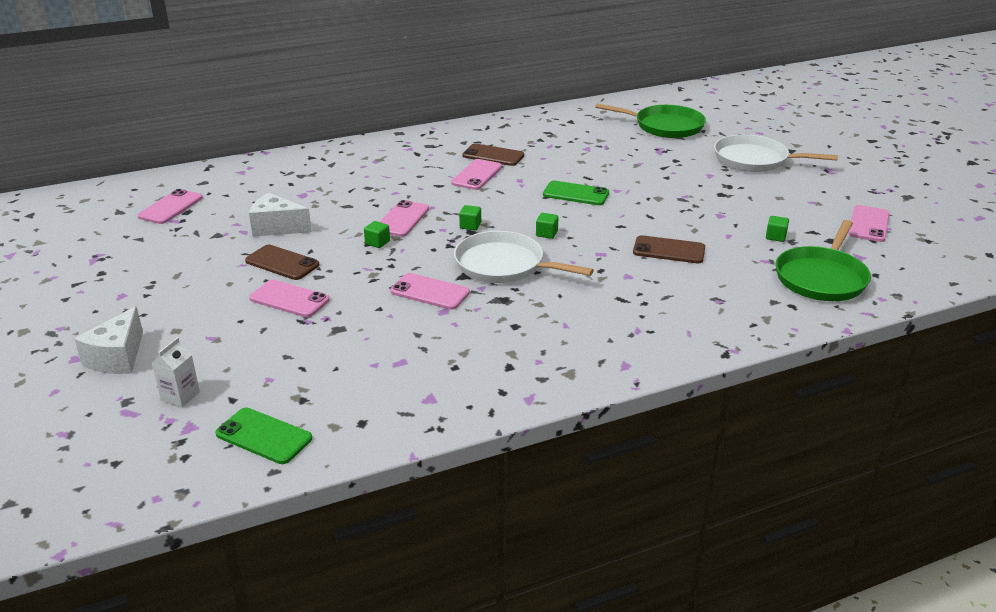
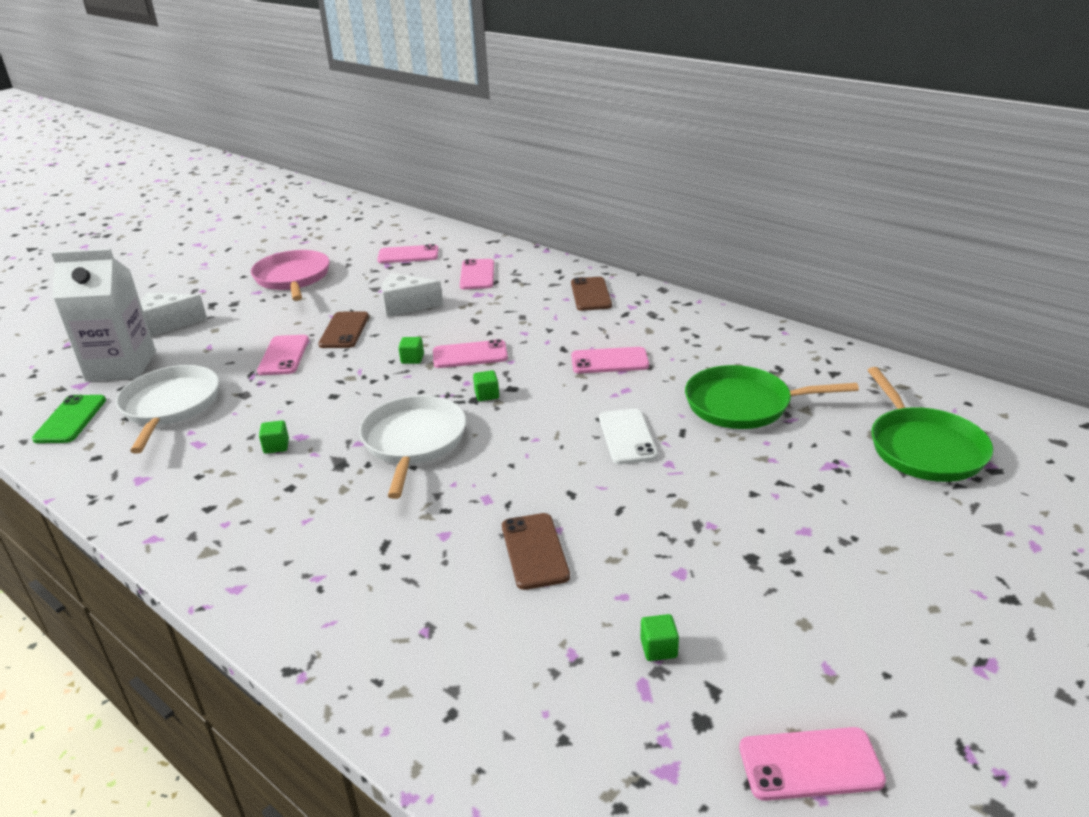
camera: 65 degrees right, 0 degrees up
white carton [152,337,200,407] -> white carton [51,249,156,381], size x2.34
white cheese [249,193,312,237] -> white cheese turned 75 degrees counterclockwise [382,273,443,317]
pink phone [390,273,470,310] -> pink phone moved to [460,259,494,290]
brown phone [462,143,524,166] -> brown phone moved to [571,277,612,311]
green cube [536,213,559,239] -> green cube moved to [259,420,289,454]
green phone [543,181,609,205] -> white phone [599,409,658,464]
white pan [714,134,838,172] -> white pan moved to [116,365,219,454]
green pan [776,220,871,301] -> green pan moved to [685,365,859,429]
none -> pink pan [251,250,330,301]

